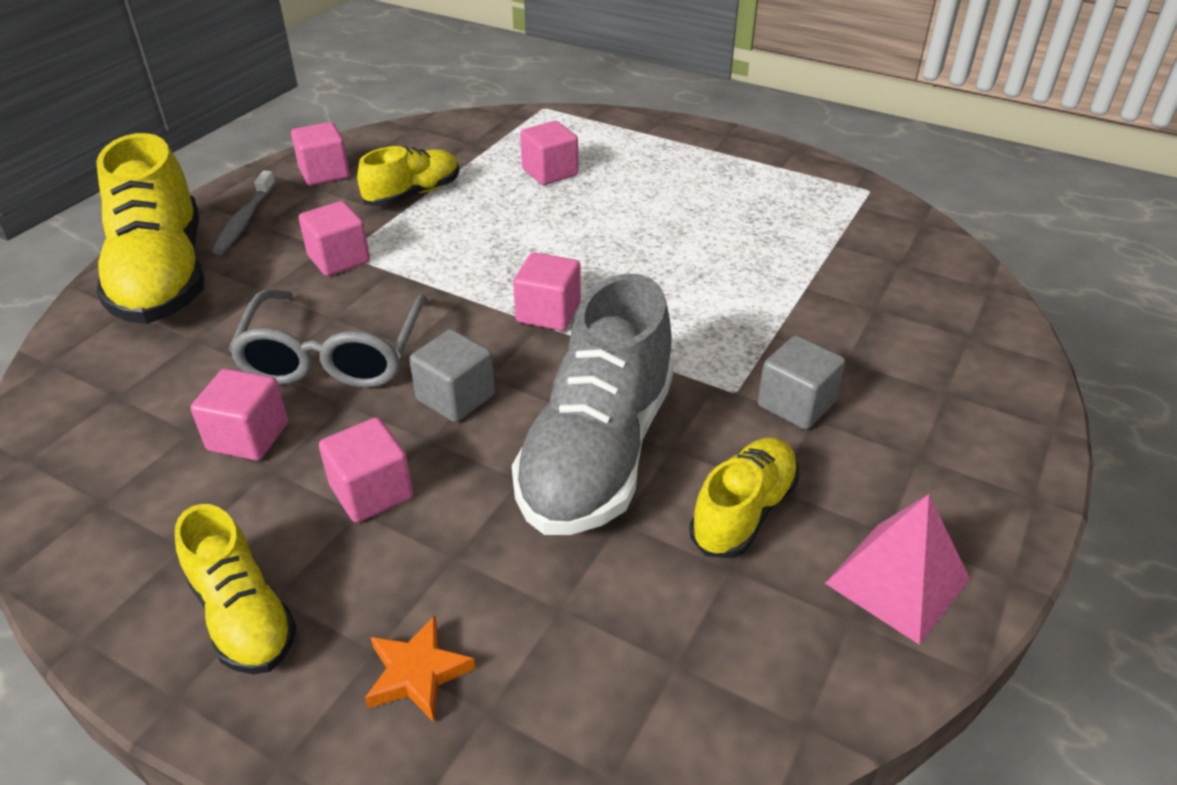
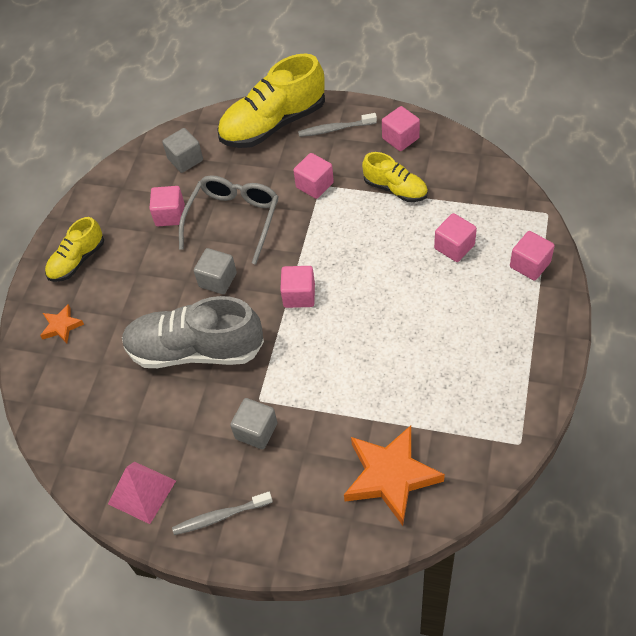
camera: 80 degrees right, 15 degrees up
grey glasses [228,290,428,388] -> grey glasses turned 120 degrees clockwise [179,175,279,265]
pink cube [319,417,413,523] -> pink cube moved to [510,231,555,281]
yellow shoe [689,437,799,558] -> none
none -> grey cube [162,128,203,173]
none -> grey toothbrush [172,492,273,535]
none -> orange star [344,425,445,526]

